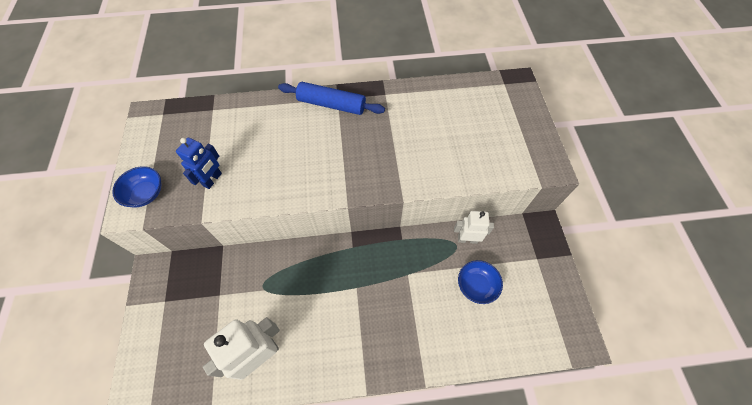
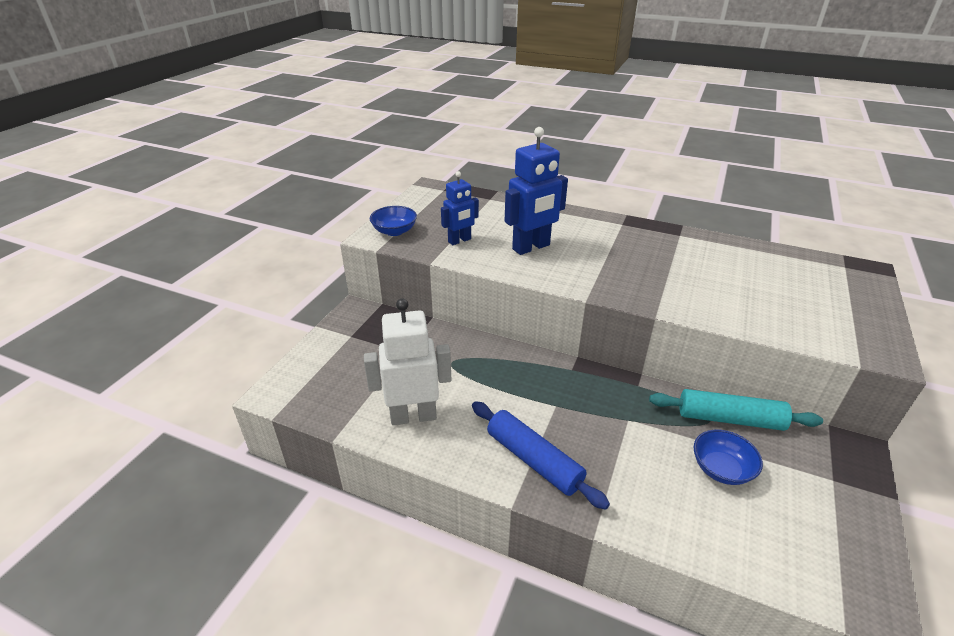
camera: 30 degrees right, 25 degrees down
blue rolling pin [278,82,385,115] -> blue rolling pin moved to [472,401,610,510]
white robot [454,211,494,244] -> turquoise rolling pin [649,389,823,431]
none -> blue robot [505,127,568,255]

